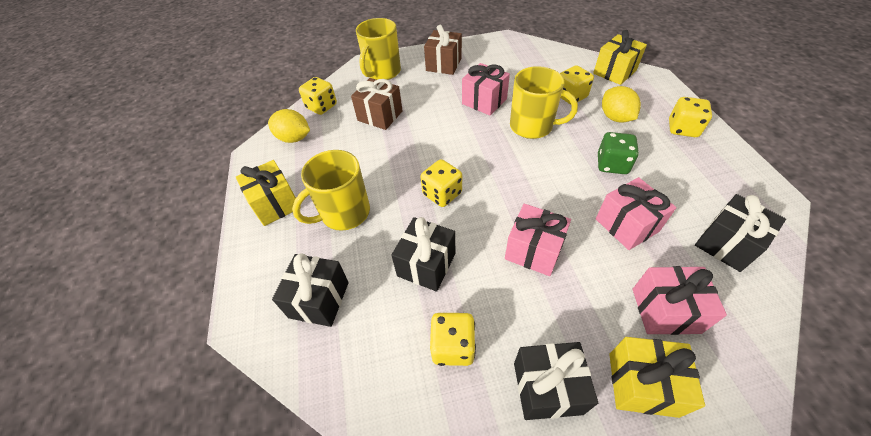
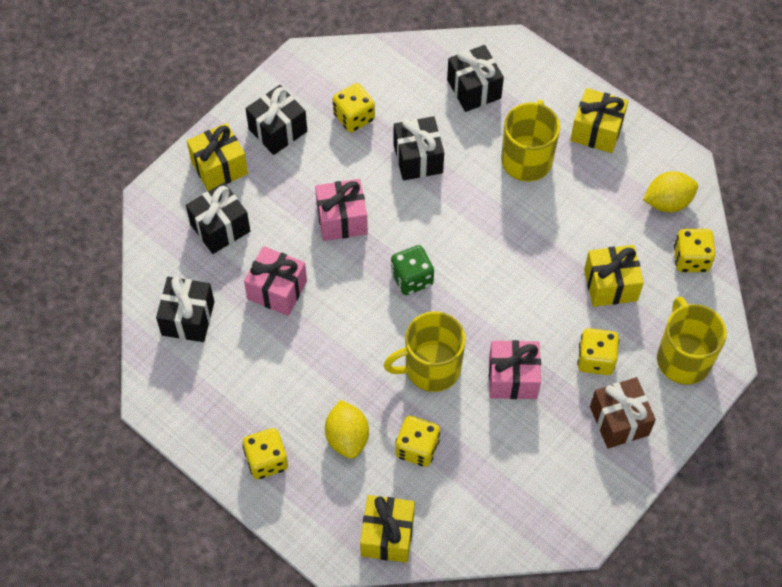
camera: 140 degrees right, 10 degrees up
brown gift [351,78,403,130] -> yellow gift [584,245,644,307]
yellow dice [420,159,462,207] -> yellow dice moved to [577,328,619,375]
green dice [598,132,639,174] -> green dice moved to [391,245,434,295]
yellow lemon [602,86,641,123] -> yellow lemon turned 45 degrees clockwise [325,400,369,459]
pink gift [633,266,727,335] -> black gift [186,183,250,254]

